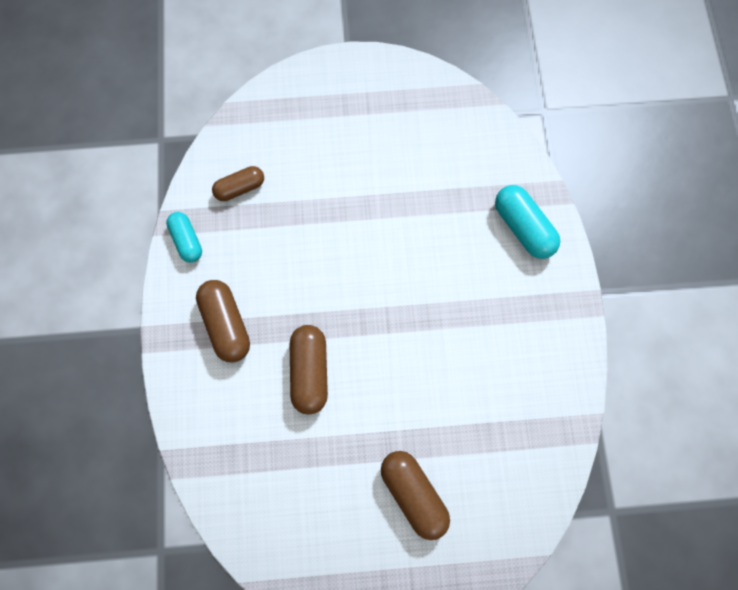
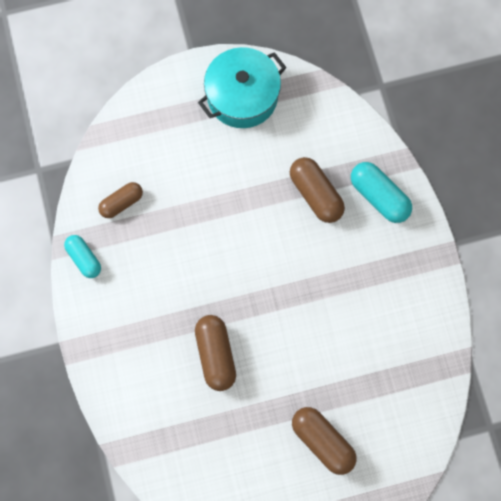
camera: 10 degrees left, 0 degrees up
brown capsule [196,280,250,362] -> brown capsule moved to [290,157,345,223]
none -> turquoise pot [198,47,287,128]

